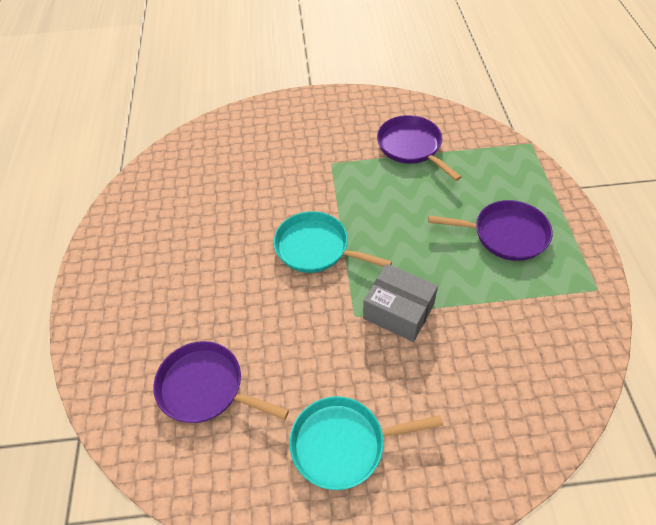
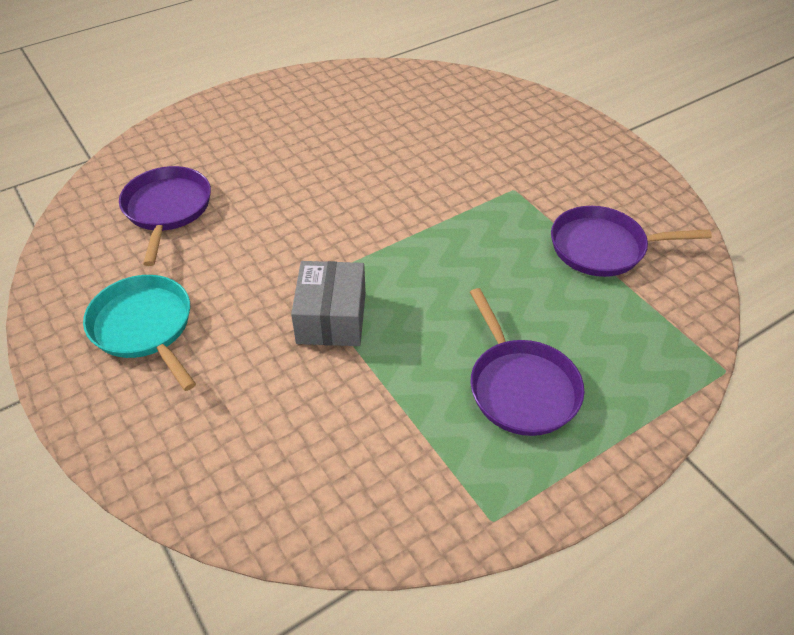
camera: 60 degrees right, 5 degrees down
turquoise pan [274,211,392,273] -> none
purple pan [377,115,461,181] -> purple pan turned 120 degrees counterclockwise [551,206,712,277]

